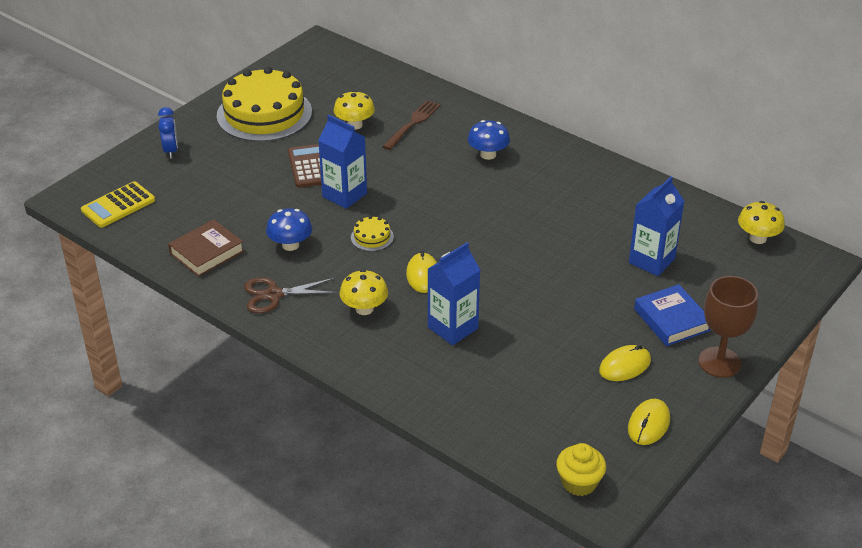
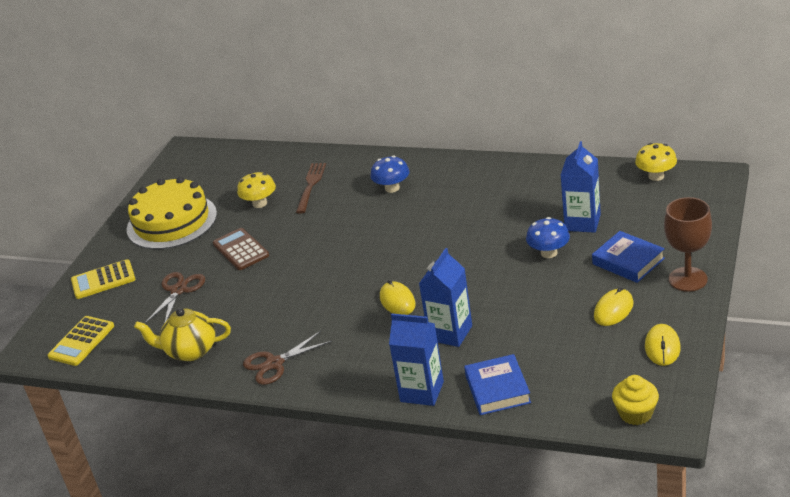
camera: 15 degrees left, 5 degrees down
blue clock [158,107,178,158] -> yellow calculator [71,259,136,299]
brown book [168,219,244,277] -> yellow teapot [134,308,231,361]
blue mushroom [266,208,312,251] -> blue mushroom moved to [526,217,570,258]
blue carton [318,115,367,209] -> blue carton moved to [389,313,444,406]
yellow mushroom [340,270,388,315] -> none
yellow cake [351,216,394,251] -> none
none -> brown scissors [145,272,205,323]
none -> blue book [464,354,531,415]

